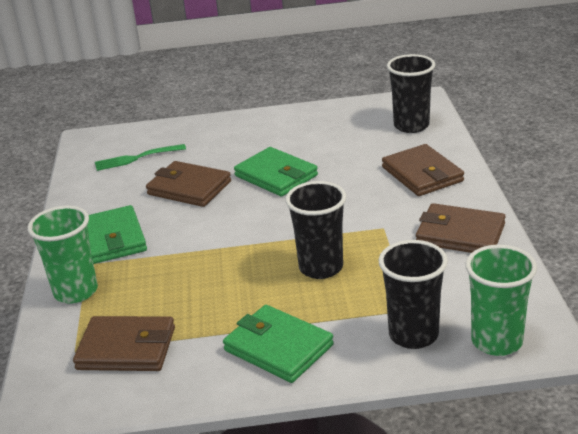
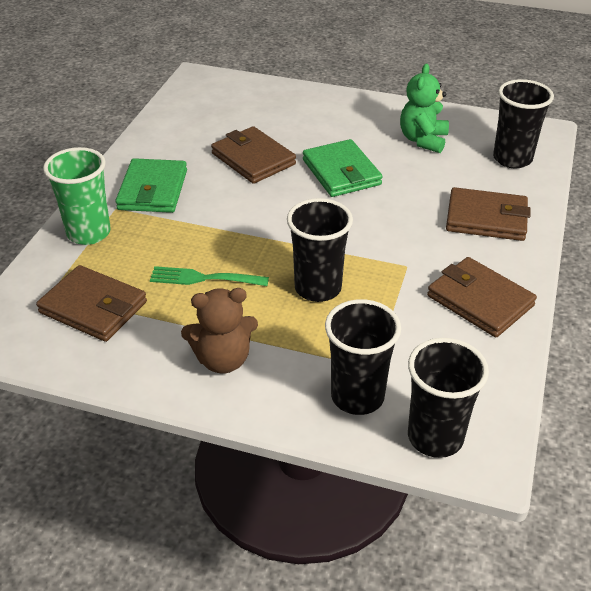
camera: 20 degrees right, 10 degrees up
green fork [95,144,186,171] -> green fork moved to [150,266,269,286]
green wallet [223,305,334,383] -> brown teddy bear [181,288,258,374]
brown wallet [382,144,464,196] -> brown wallet turned 75 degrees counterclockwise [446,187,531,241]
green cup [465,245,537,356] -> black cup [408,338,489,458]
none -> green teddy bear [400,64,449,153]

